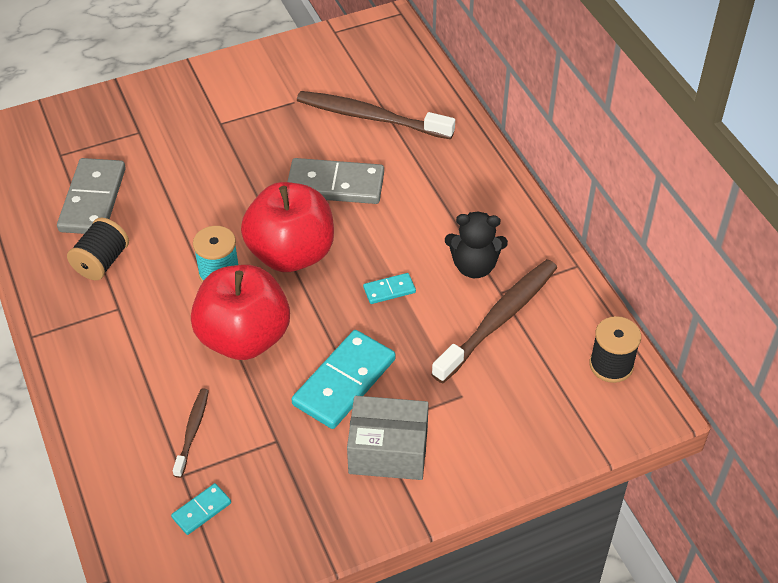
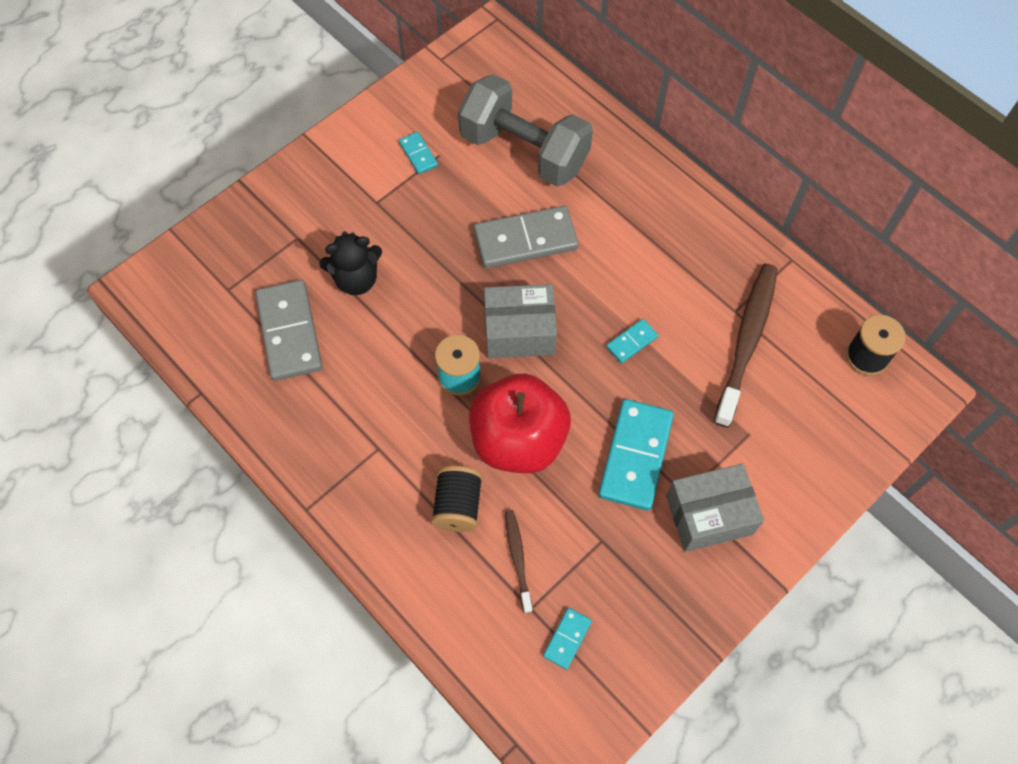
camera: 20 degrees left, 15 degrees up
black spool [67,217,129,280] -> black spool moved to [431,466,483,532]
red apple [241,182,334,272] -> grey box [484,284,557,358]
brown toothbrush [297,91,455,139] -> grey dumbbell [458,74,593,187]
black teddy bear [445,211,508,278] -> black teddy bear moved to [319,231,382,295]
none -> turquoise domino [399,132,438,174]

